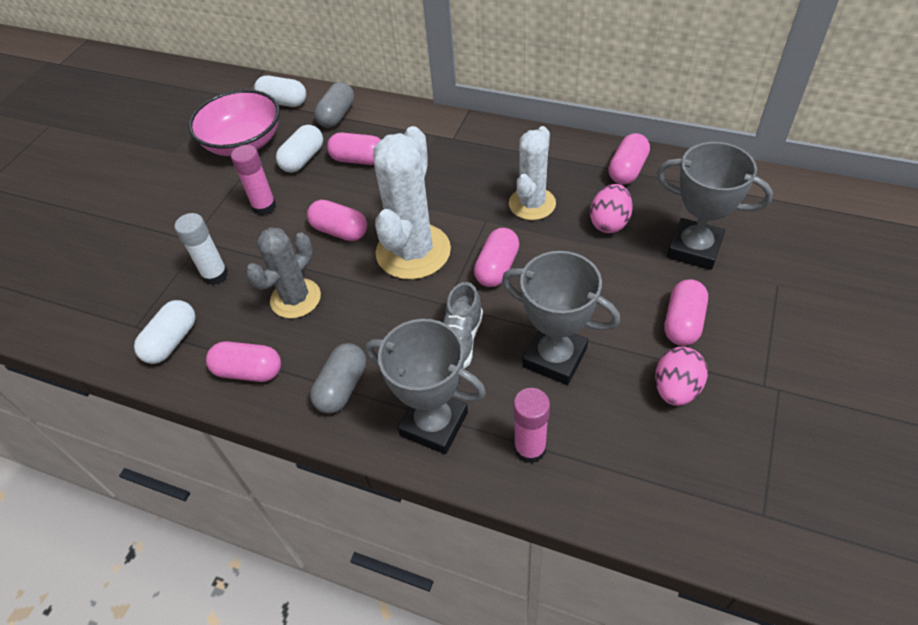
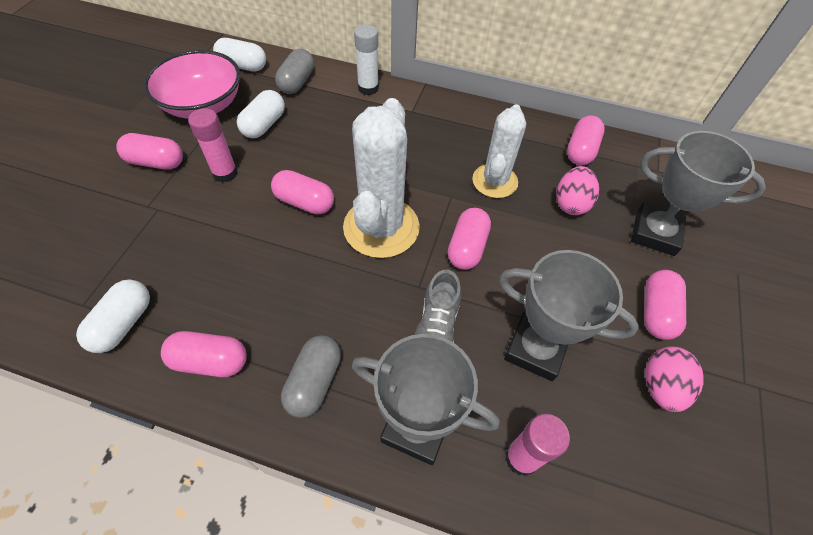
camera: 10 degrees left, 5 degrees up
white glue stick [175,213,228,285] -> white glue stick moved to [354,25,379,95]
grey cactus [245,227,321,319] -> none
pink capsule [327,132,381,165] -> pink capsule moved to [116,133,183,169]

